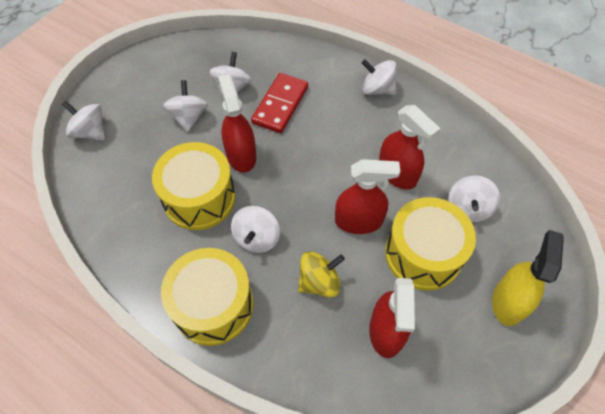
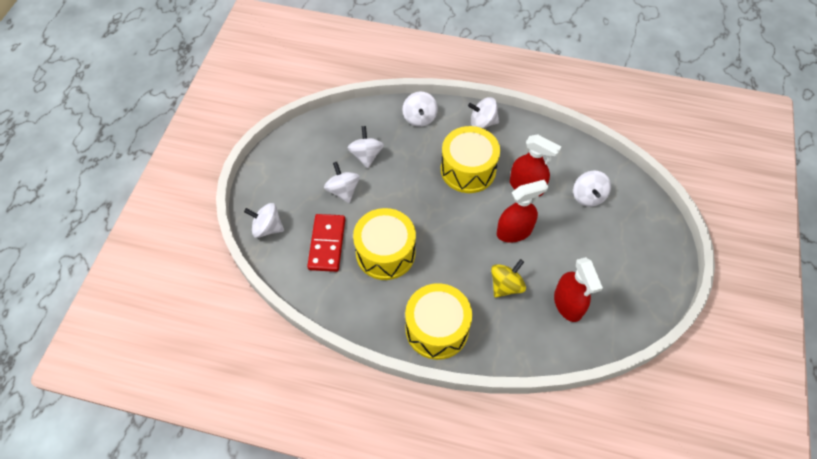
camera: 20 degrees left, 0 degrees up
red spray bottle [218,74,256,173] -> none
white spinning top [231,206,280,253] -> white spinning top moved to [402,92,438,127]
red domino [251,73,308,133] -> red domino moved to [307,214,345,272]
yellow drum [385,197,476,291] -> yellow drum moved to [441,126,500,193]
yellow spray bottle [492,230,564,326] -> none

